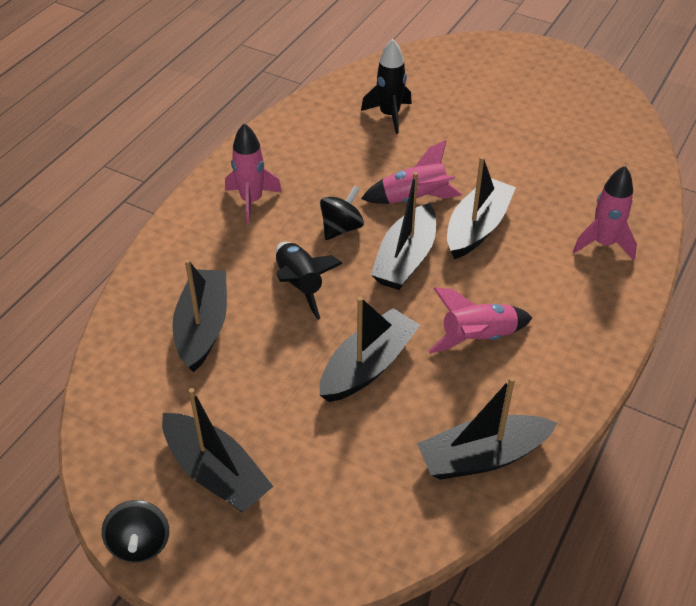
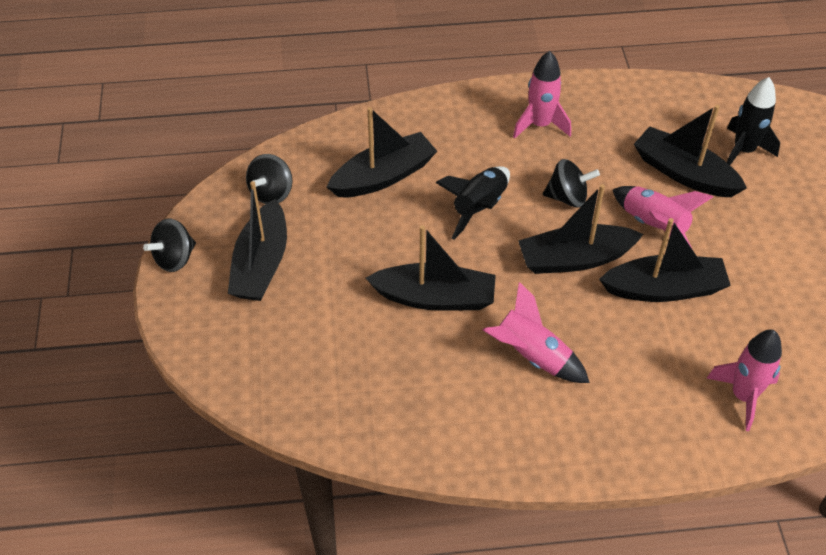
camera: 55 degrees right, 5 degrees up
black boat [417,377,557,480] -> black boat moved to [634,105,747,197]
none -> black spinning top [246,154,293,204]

